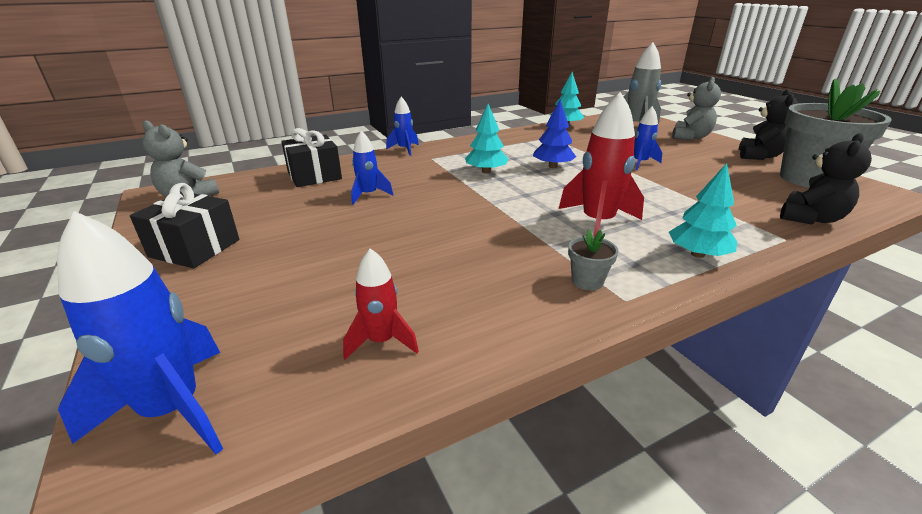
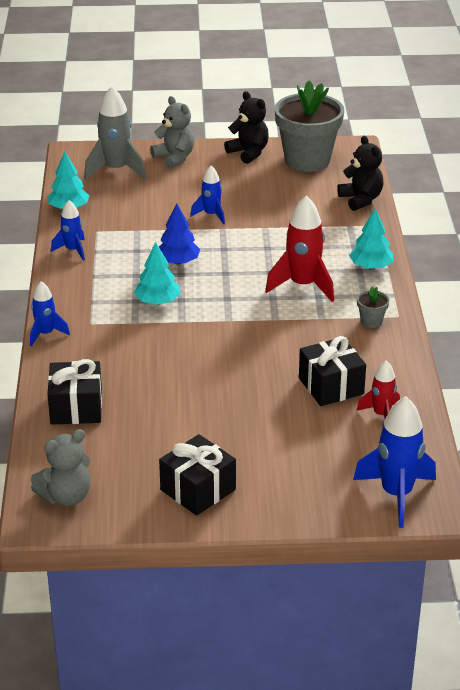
camera: 65 degrees left, 5 degrees up
blue rocket [351,131,393,205] -> blue rocket moved to [51,200,85,261]
none -> black gift [299,336,366,406]

